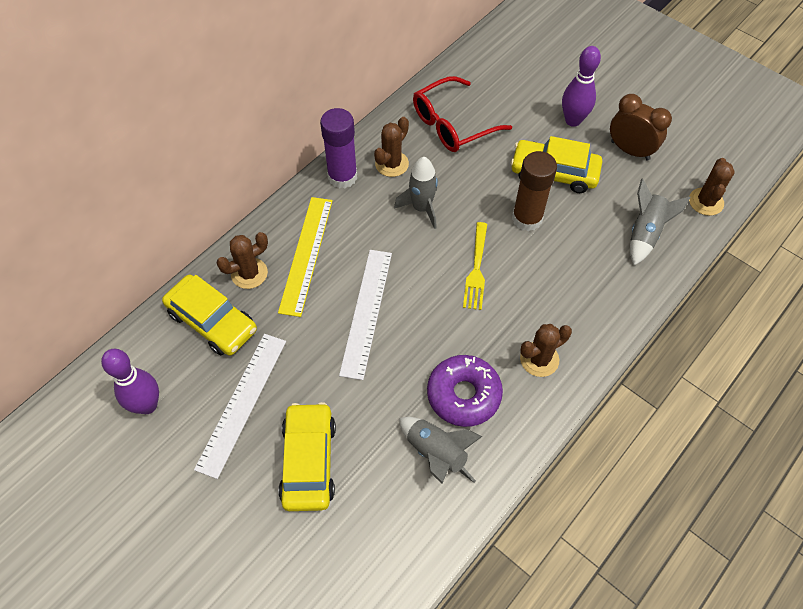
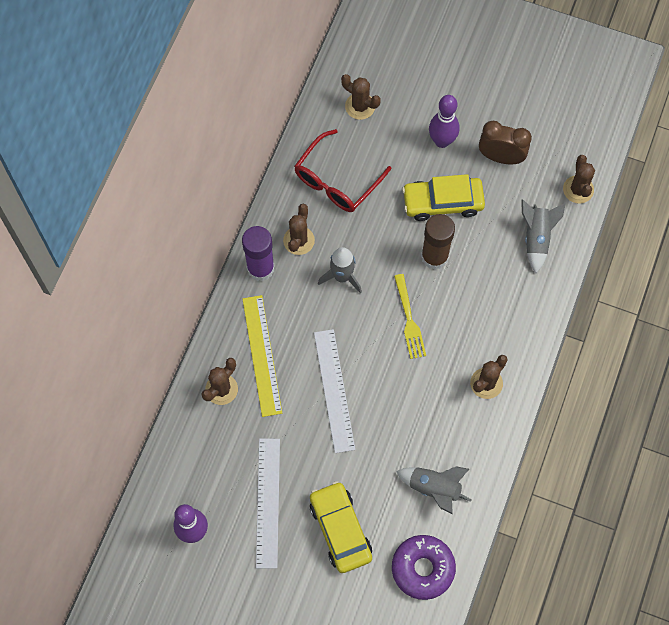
camera: 20 degrees left, 10 degrees up
yellow car [162,275,257,356] -> none
purple donut [427,355,503,427] -> purple donut moved to [392,535,456,600]
none -> brown cactus [341,74,381,120]

